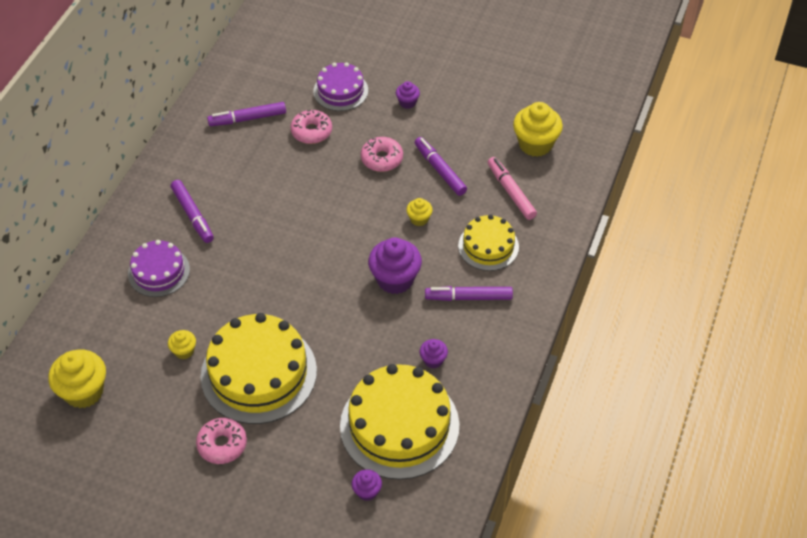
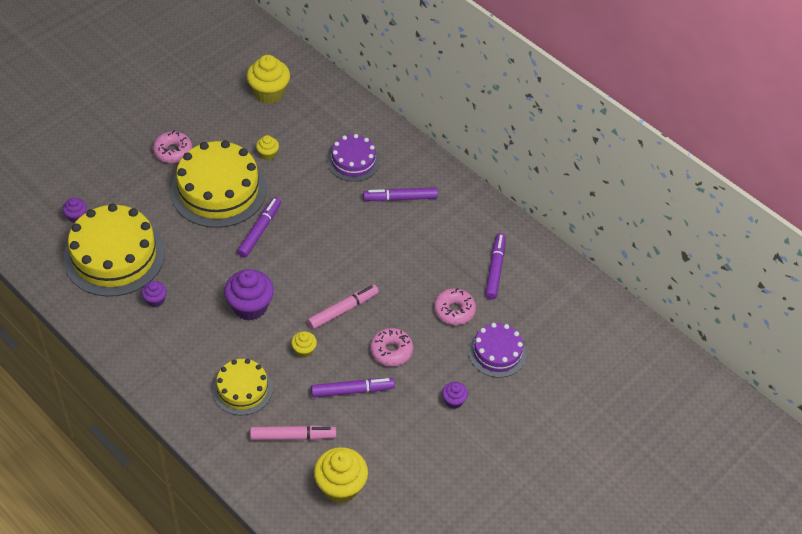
camera: 110 degrees right, 0 degrees up
purple marker [425,286,513,301] -> purple marker moved to [237,197,281,258]
none -> pink marker [307,284,379,329]

